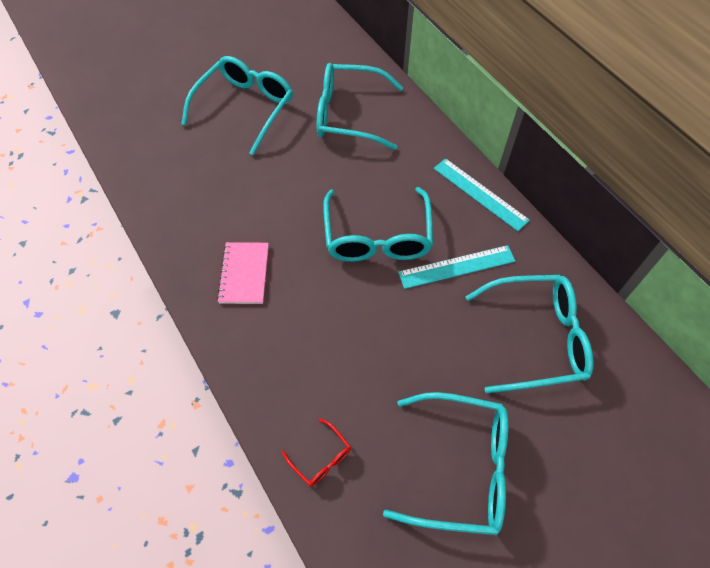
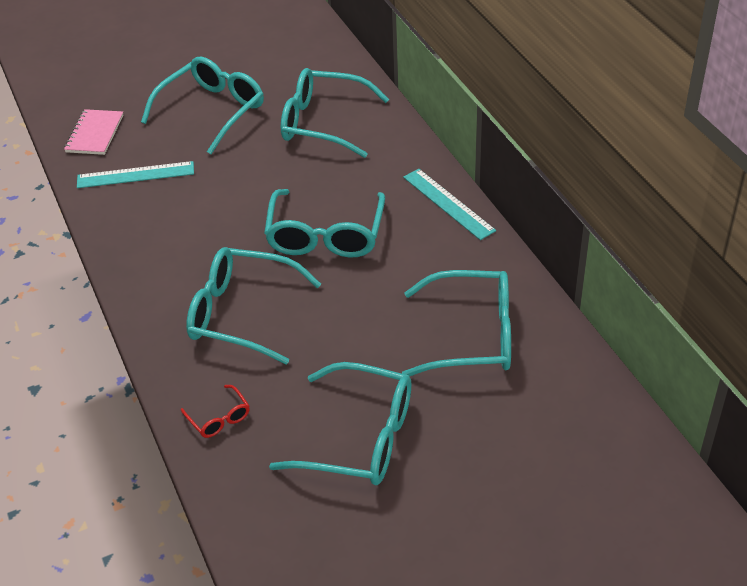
camera: 10 degrees right, 15 degrees down
pink notebook [217,242,269,304] -> pink notebook moved to [64,109,123,155]
turquoise ruler [398,245,515,289] -> turquoise ruler moved to [77,161,194,188]
none -> turquoise glasses [186,247,321,365]

